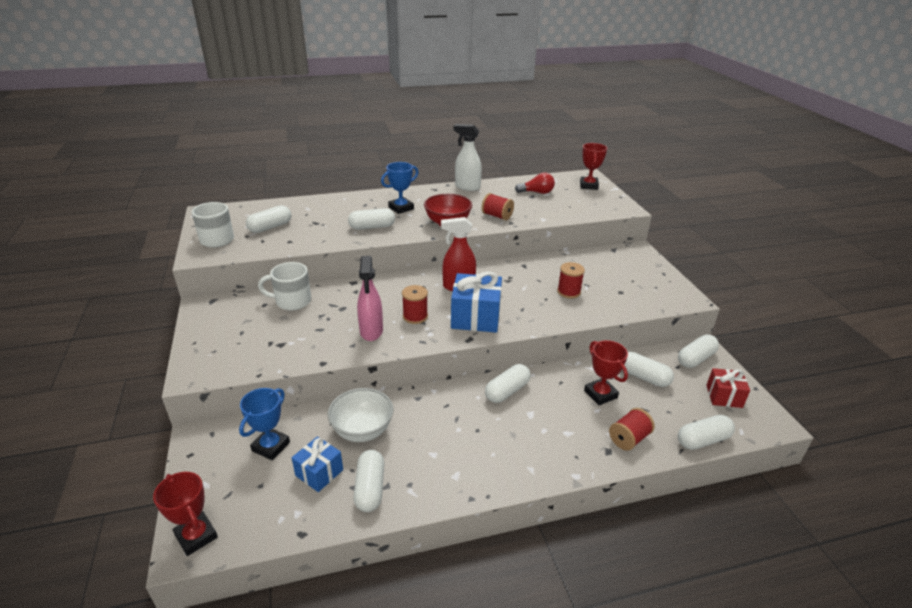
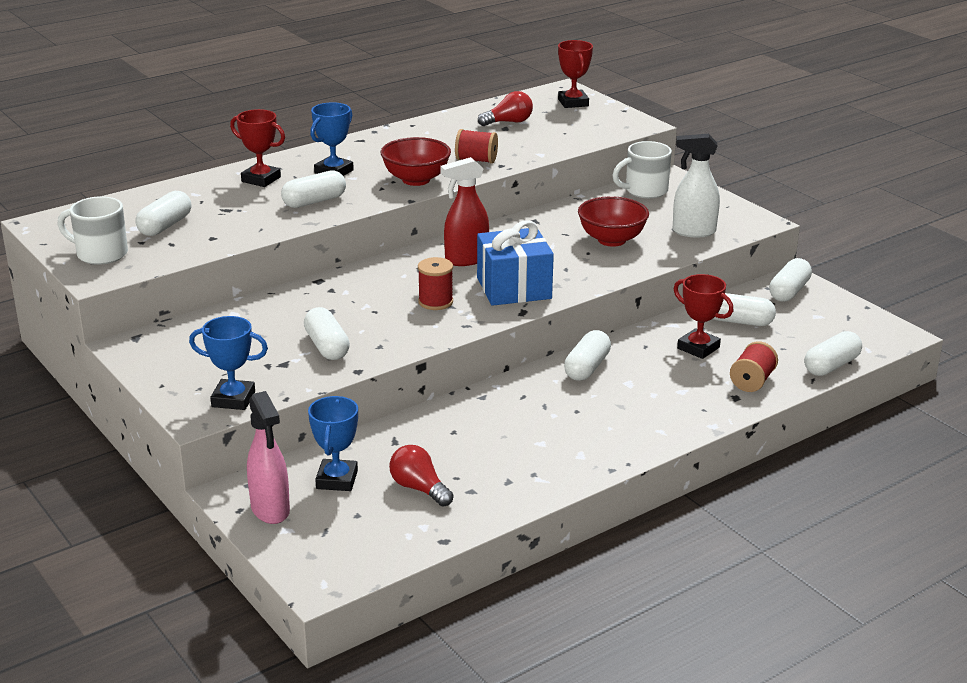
camera: 20 degrees left, 5 degrees down
red trophy [153,472,218,556] -> red trophy moved to [230,109,285,187]
white mug [258,262,311,311] -> white mug moved to [612,141,672,198]
blue gift [292,436,343,492] -> red light bulb [389,445,453,507]
white bowl [328,388,394,442] -> none
white capsule [353,450,384,512] -> white capsule moved to [304,307,350,360]
pink spray bottle [357,256,383,341] -> pink spray bottle moved to [247,391,290,524]
white spray bottle [454,124,482,191] -> white spray bottle moved to [673,134,720,237]
red spool [557,262,585,298] -> red bowl [578,196,649,247]
red gift [706,368,750,408] -> none
none -> blue trophy [189,316,268,410]

